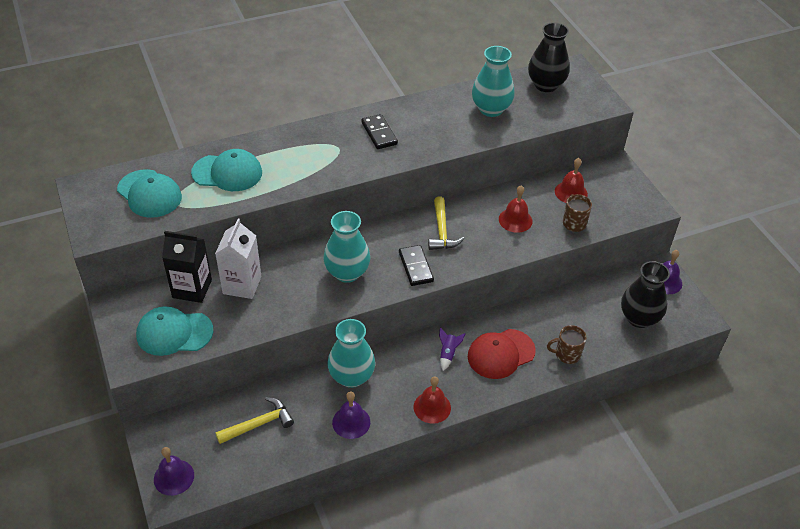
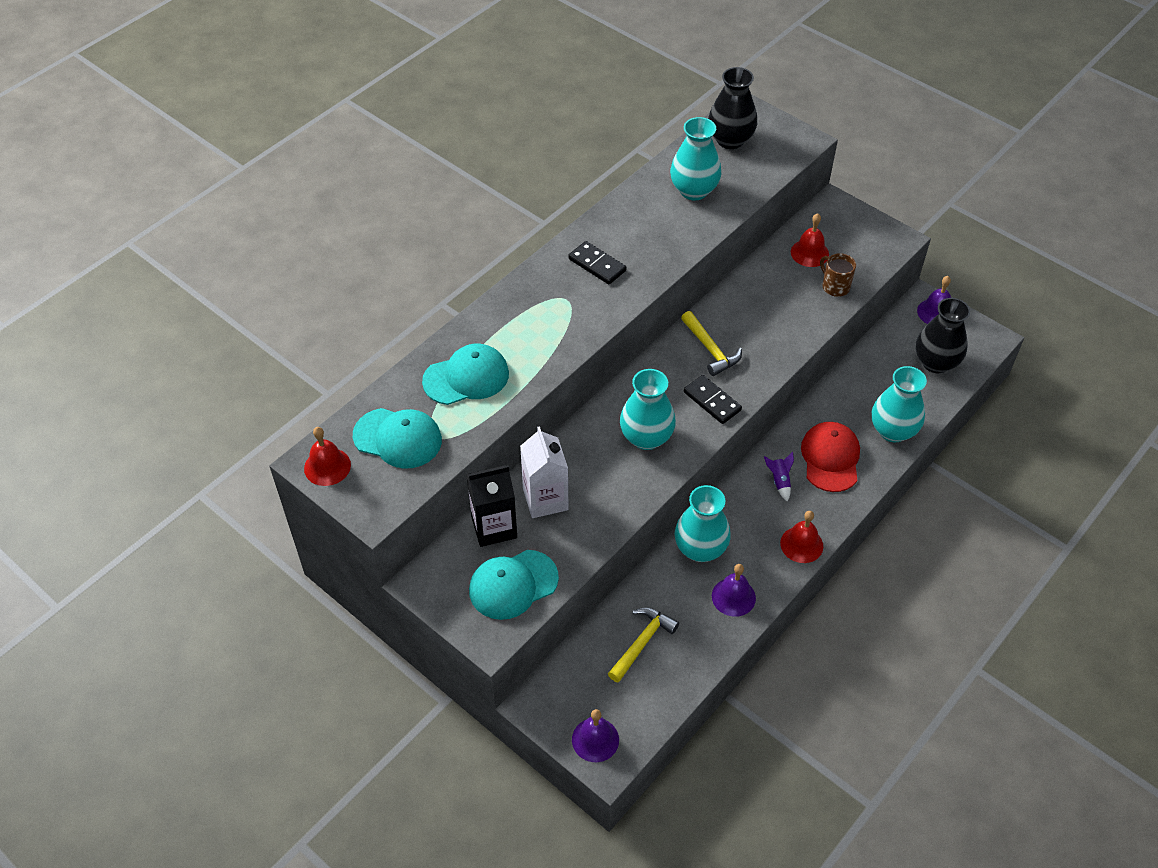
camera: 25 degrees left, 5 degrees up
red cap [468,329,536,379] -> red cap turned 150 degrees clockwise [801,422,860,492]
red bell [499,185,533,233] -> red bell moved to [304,427,351,486]
brown mug [547,325,587,364] -> turquoise vase [872,366,927,442]

